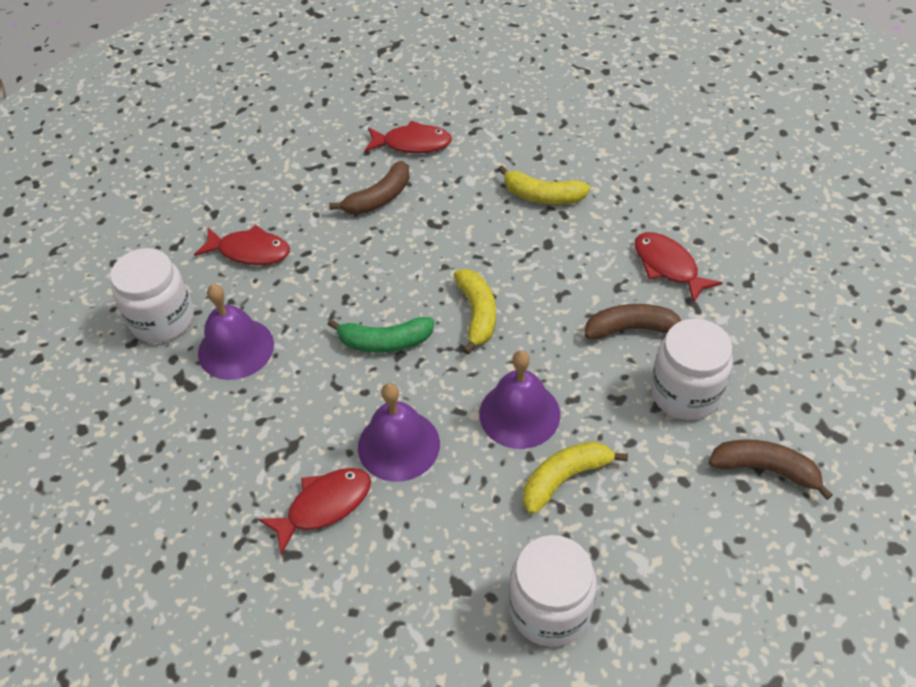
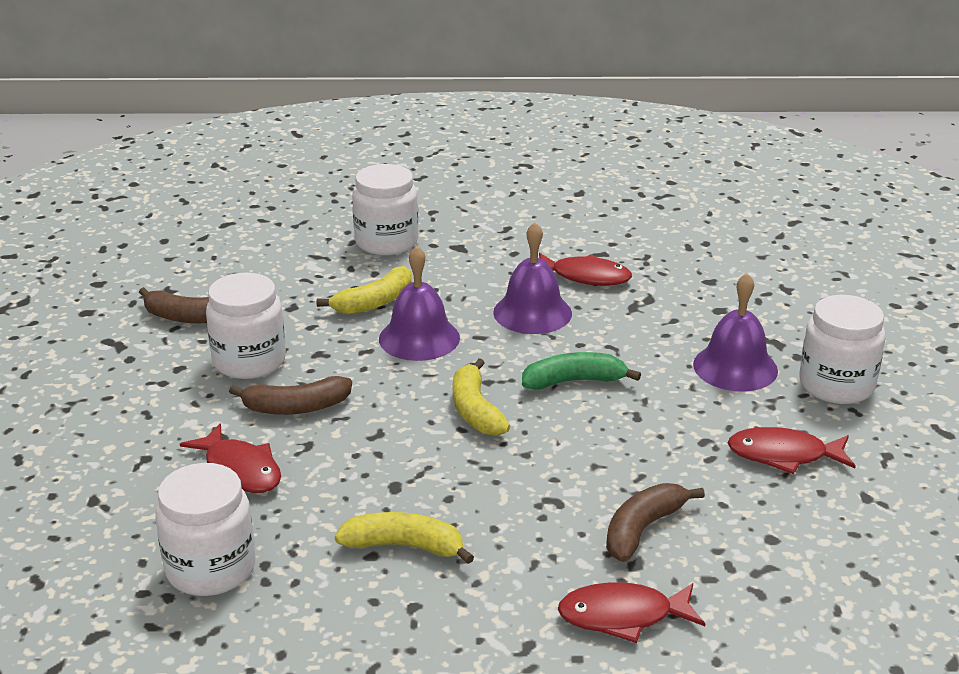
camera: 170 degrees right, 20 degrees down
red fish [258,468,371,555] -> red fish turned 120 degrees counterclockwise [539,253,632,286]
none -> white jar [156,463,256,596]

